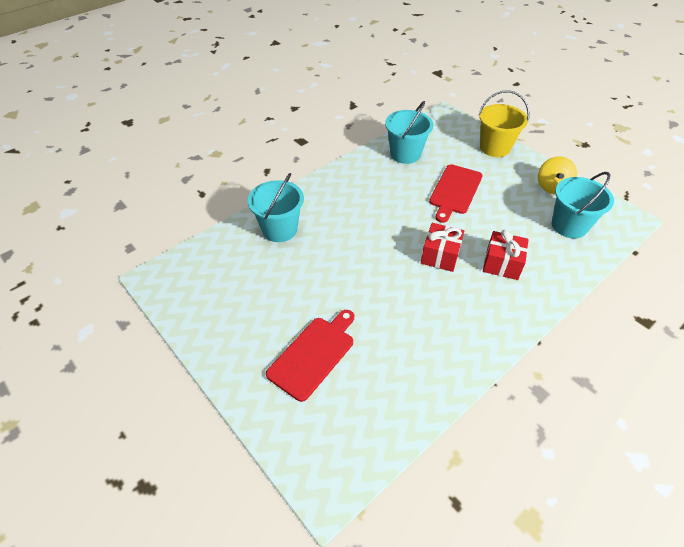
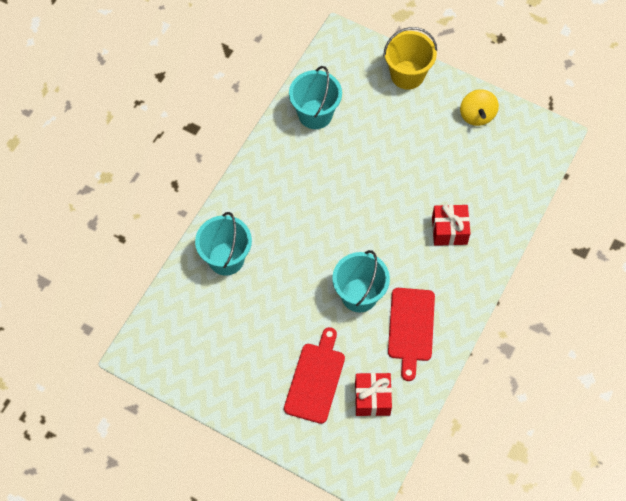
camera: 20 degrees left, 15 degrees up
red gift [421,223,464,272] -> red gift moved to [355,373,392,416]
red cutting board [429,164,482,223] -> red cutting board moved to [388,288,435,381]
turquoise bucket [552,172,614,239] -> turquoise bucket moved to [332,250,390,312]

